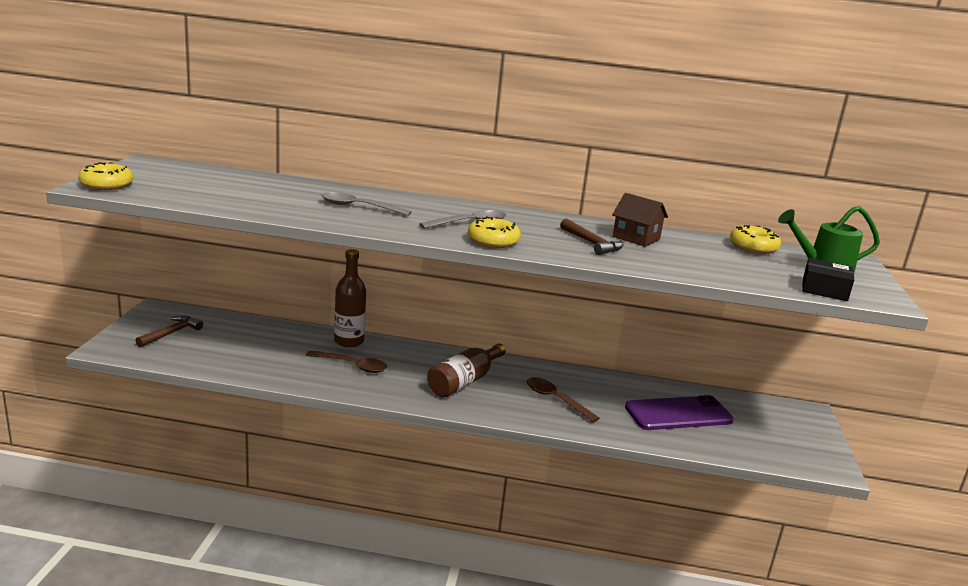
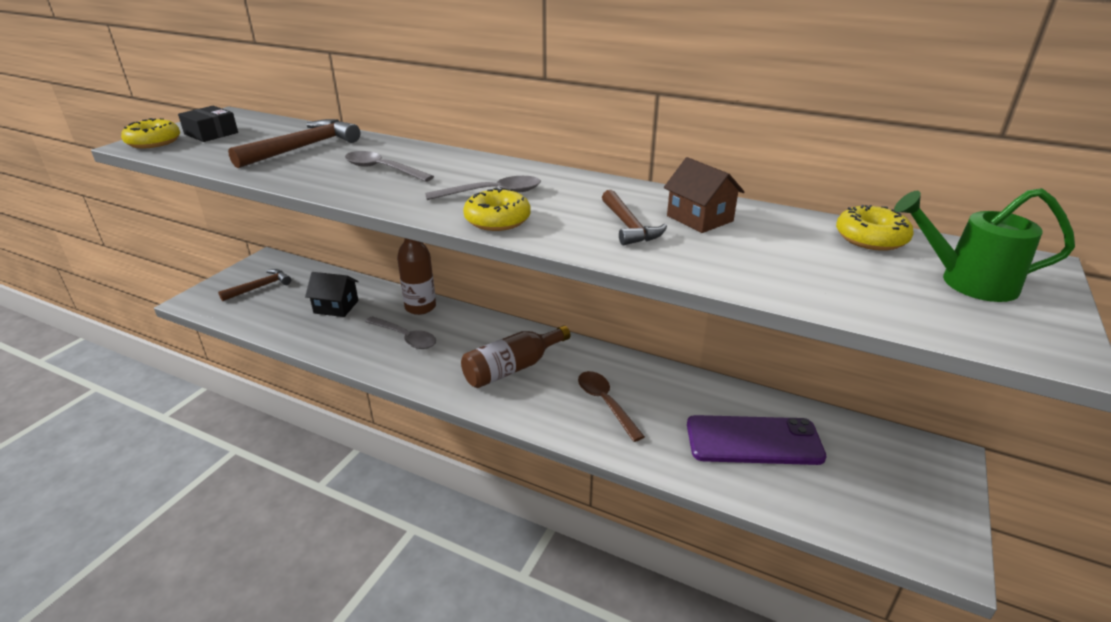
camera: 20 degrees right, 10 degrees up
brown spoon [306,350,388,373] -> grey spoon [365,316,436,349]
black box [802,258,854,301] -> black box moved to [178,106,238,142]
none -> brown hammer [228,119,360,168]
none -> black house [305,272,359,317]

